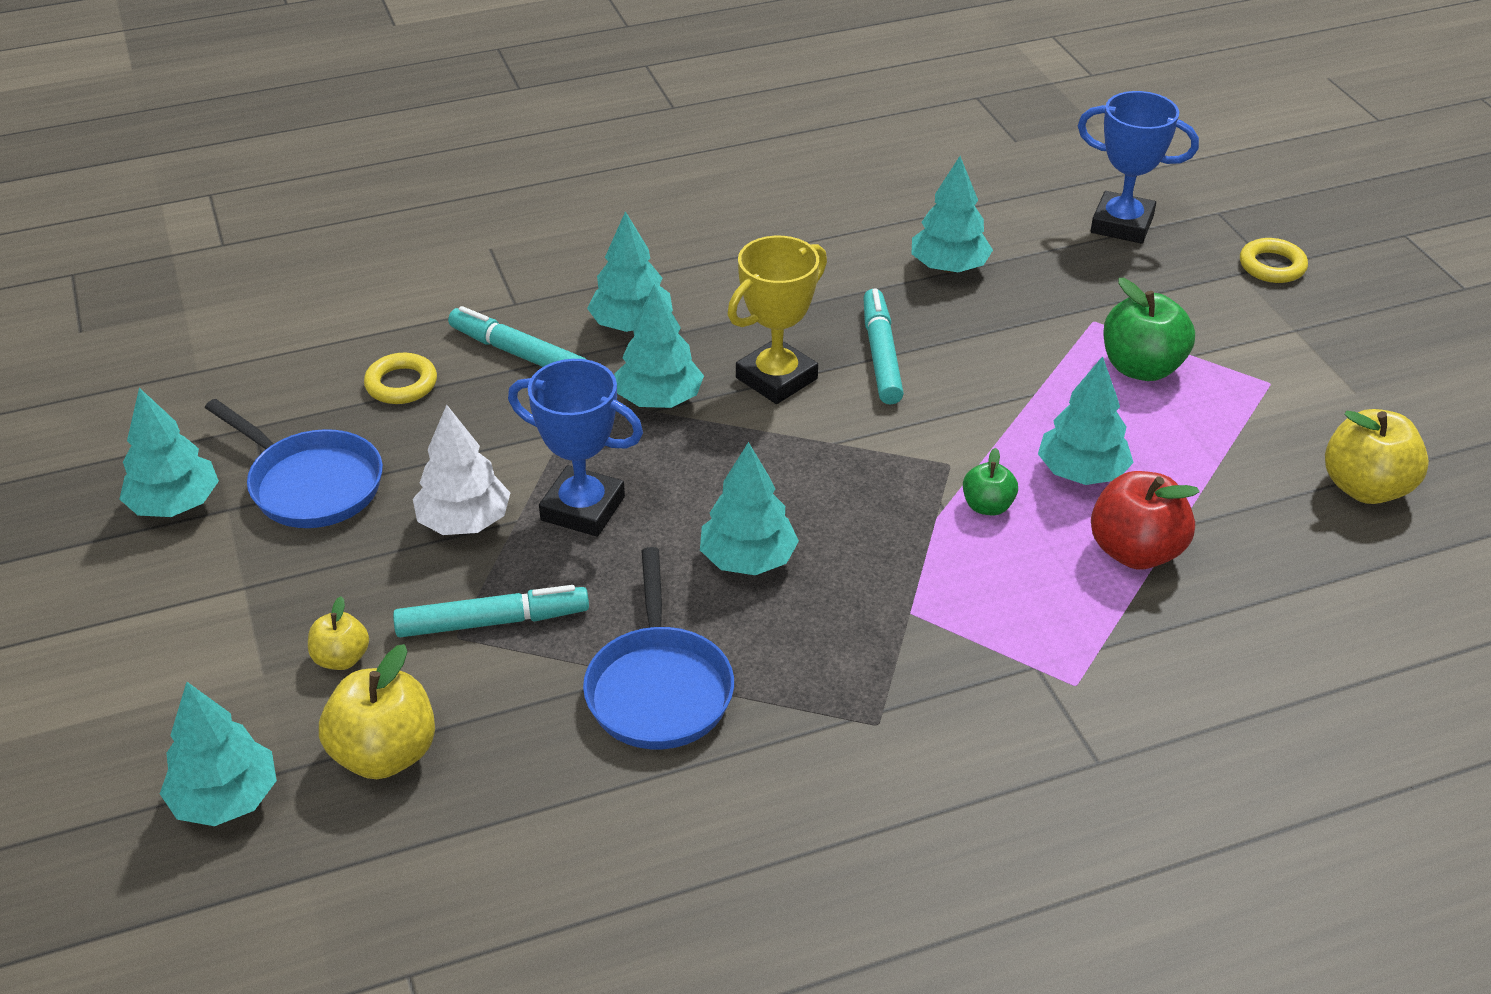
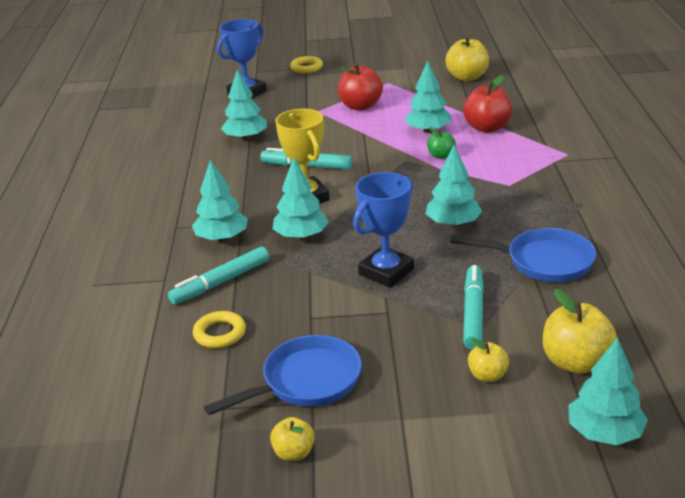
camera: 70 degrees left, 10 degrees down
turquoise tree [119,388,219,517] -> yellow apple [270,417,315,461]
white tree [413,405,510,535] -> none
green apple [1103,278,1195,381] -> red apple [338,63,383,110]

